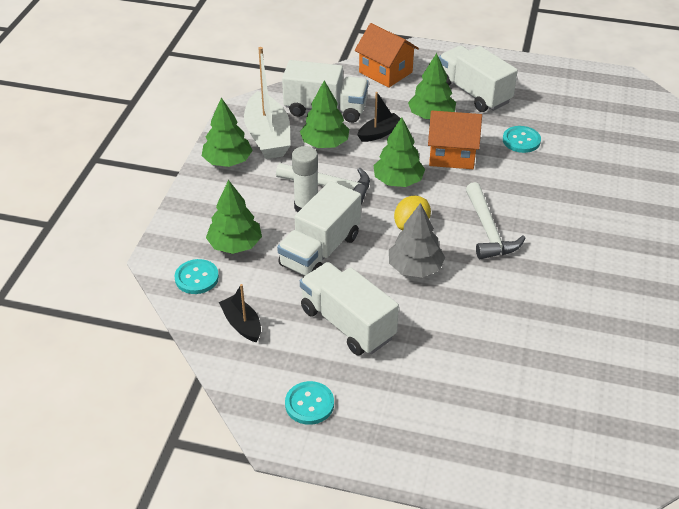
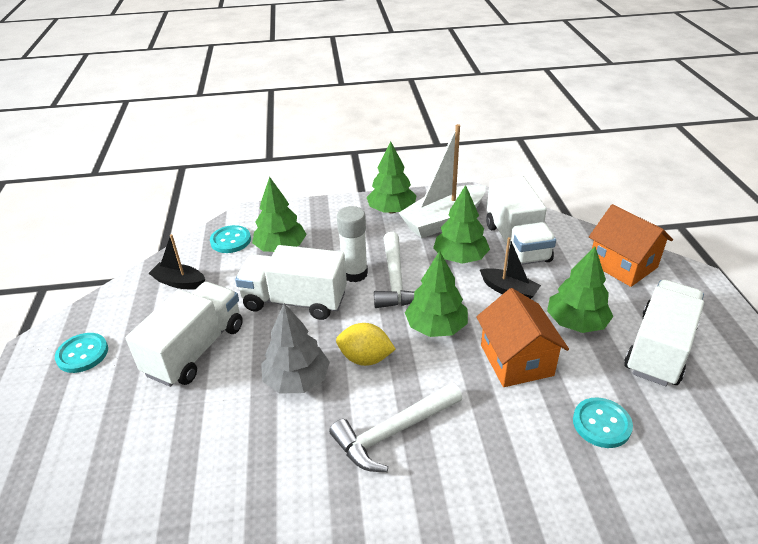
camera: 70 degrees right, 5 degrees down
black boat [219,284,261,342] -> black boat turned 105 degrees counterclockwise [149,234,205,289]
orange house [355,23,419,88] -> orange house turned 60 degrees counterclockwise [589,204,673,287]

